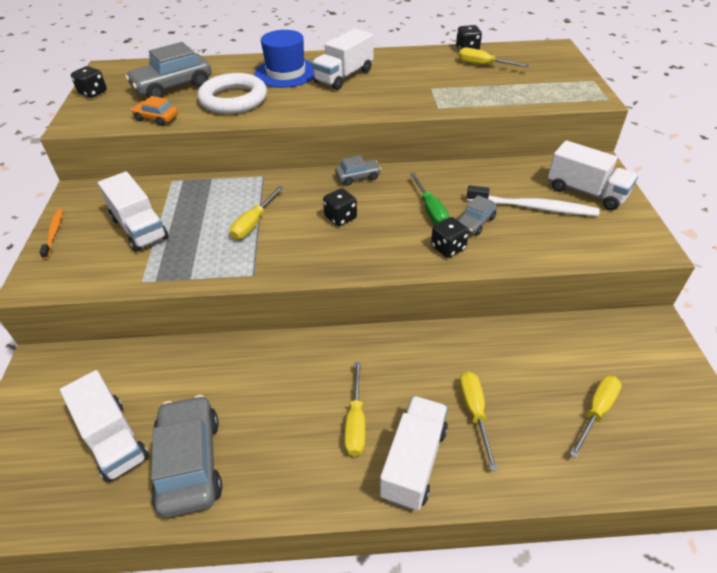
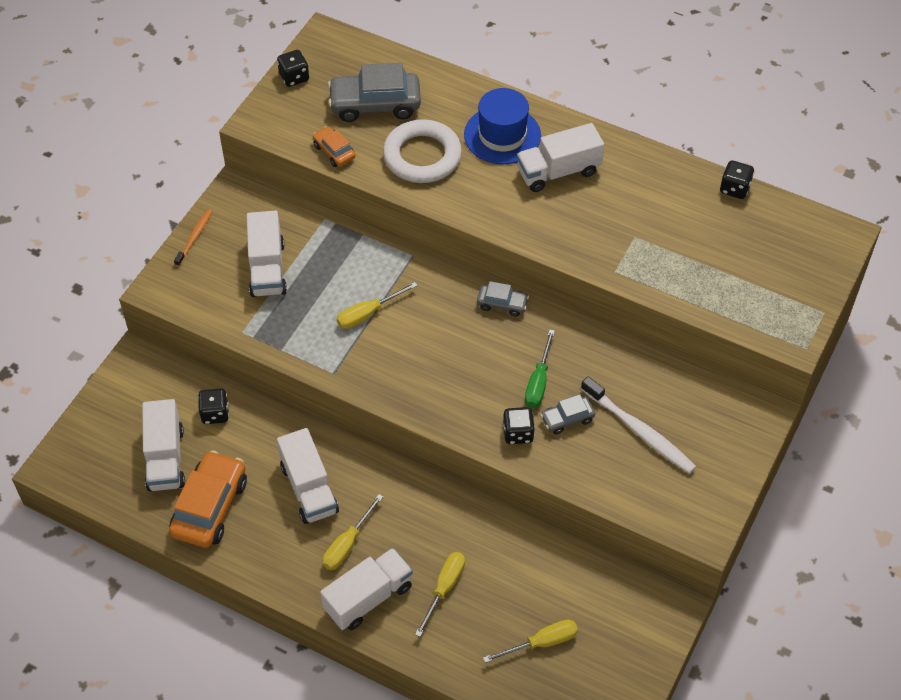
camera: 30 degrees right, 10 degrees up
grey car [151,395,222,518] -> orange car [169,450,247,548]
black dice [323,188,357,226] -> black dice moved to [198,388,229,424]
yellow screwdriver [458,48,530,67] -> none
white truck [548,140,638,210] -> white truck moved to [277,428,339,524]

